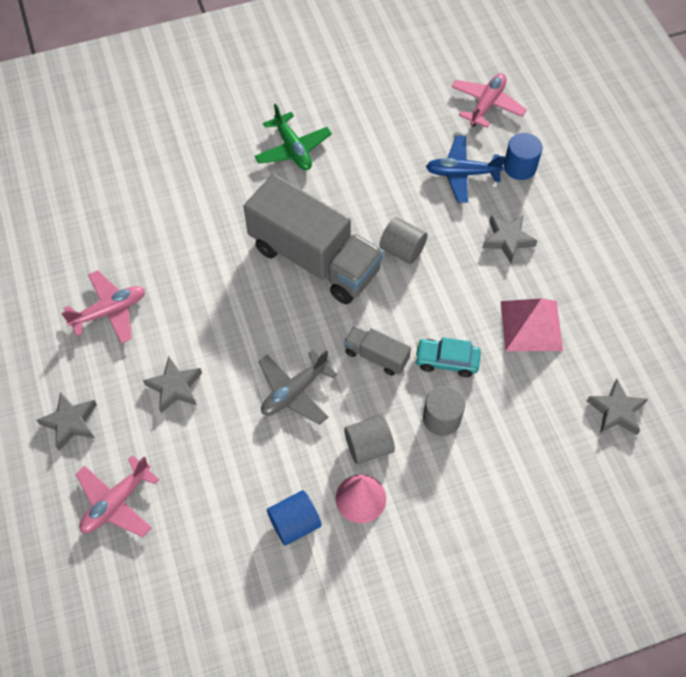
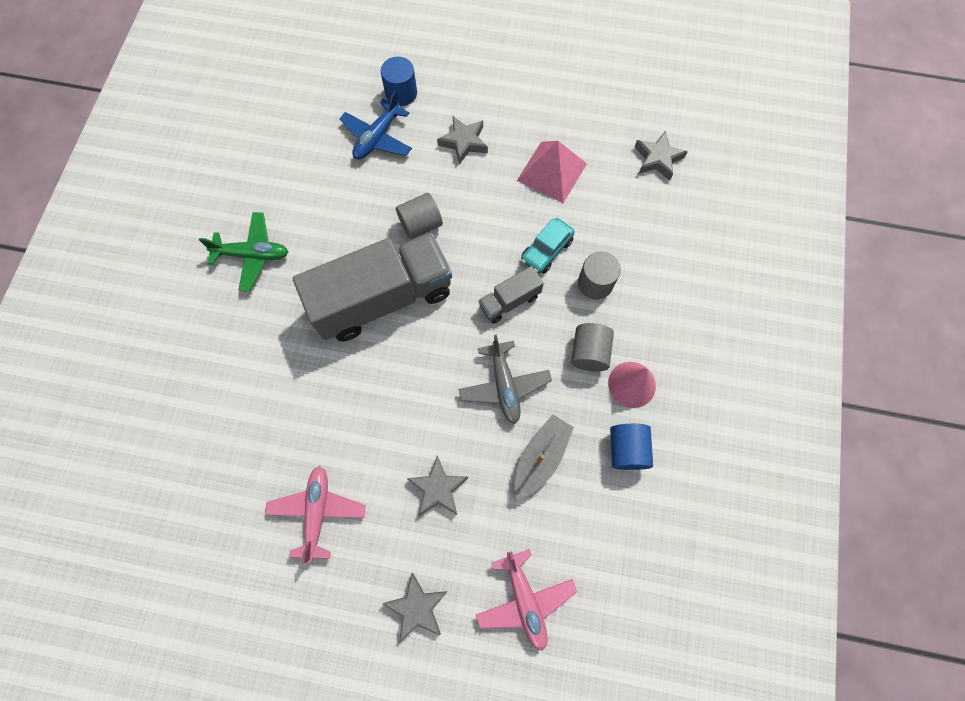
camera: 60 degrees left, 10 degrees up
pink plane [451,73,527,128] -> none
none -> grey boat [514,414,574,500]

